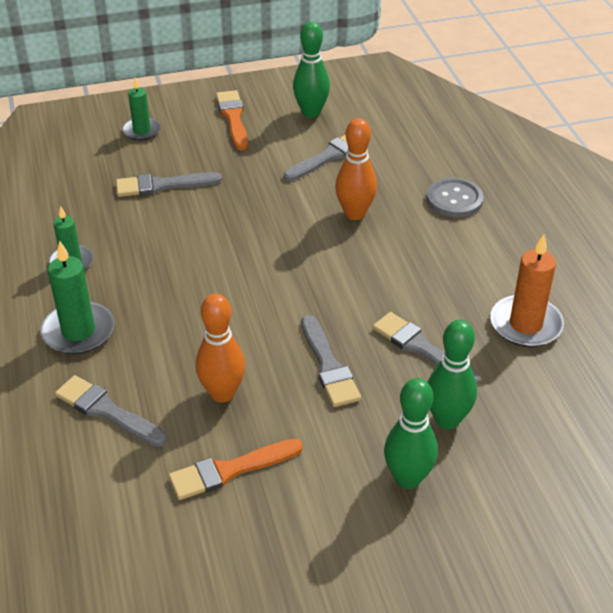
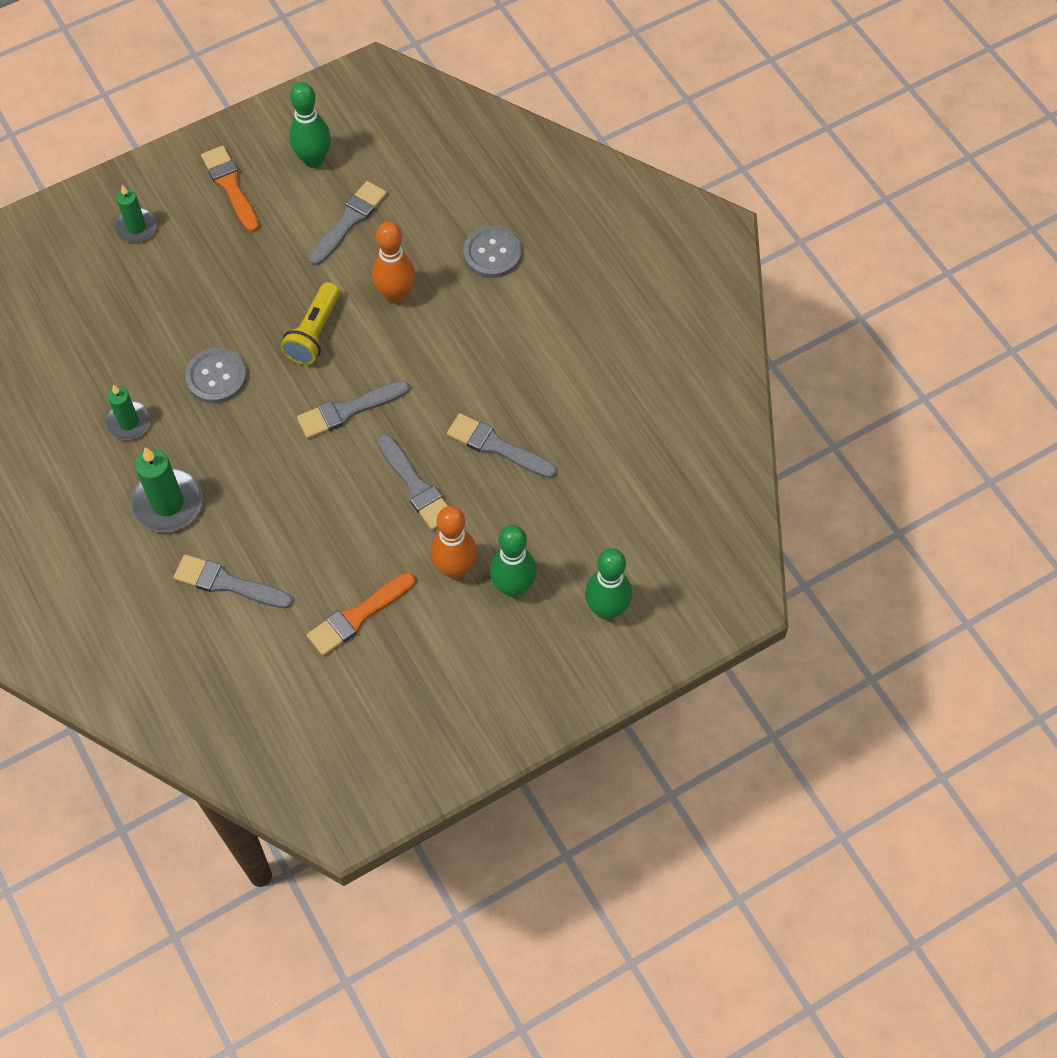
camera: 15 degrees left, 20 degrees up
grey brush [116,172,222,197] -> grey brush moved to [297,381,410,439]
orange bowling pin [196,293,245,402] -> orange bowling pin moved to [430,506,477,579]
green bowling pin [427,320,477,429] -> green bowling pin moved to [585,548,632,620]
orange candle [490,234,564,347] -> none
none -> grey button [185,348,247,403]
none -> yellow flashlight [281,282,340,365]

